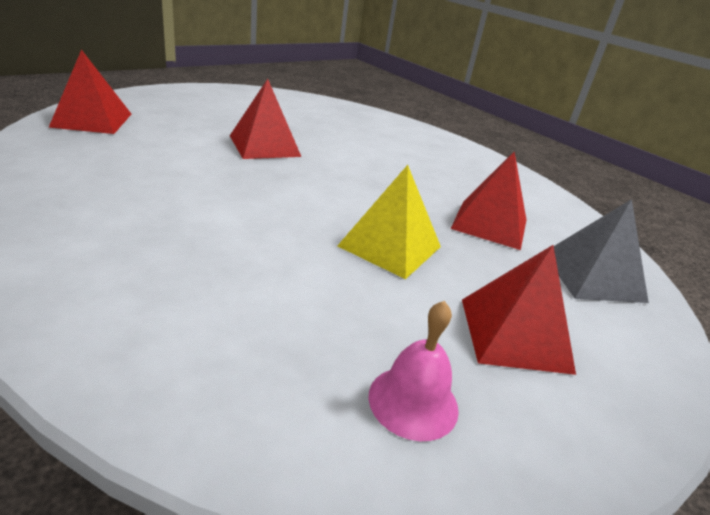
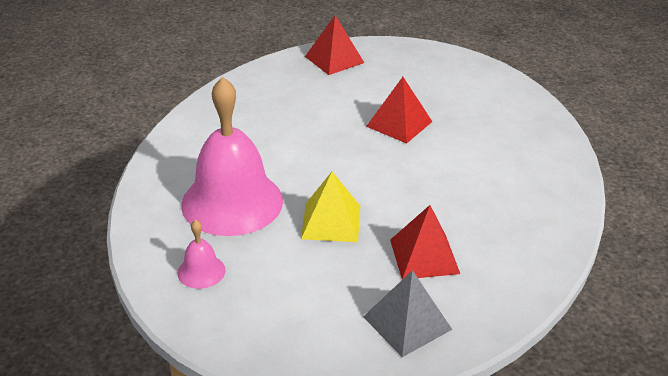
camera: 65 degrees right, 5 degrees up
red pyramid [462,245,576,375] -> none
none -> pink bell [181,77,283,236]

